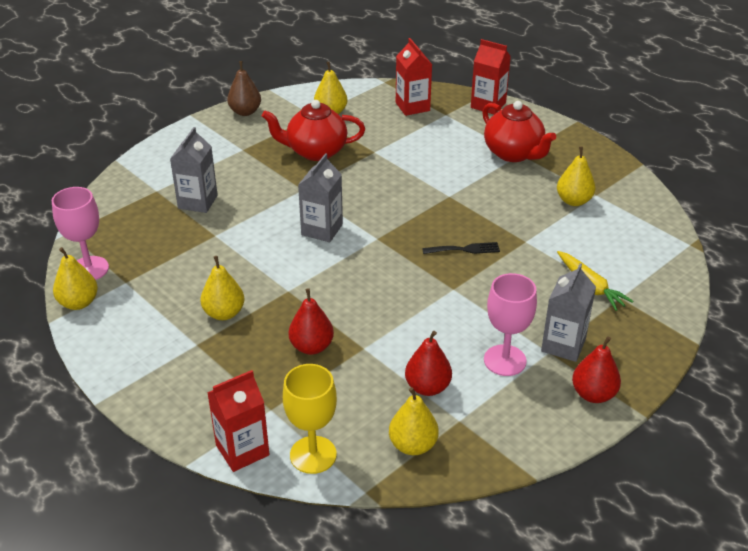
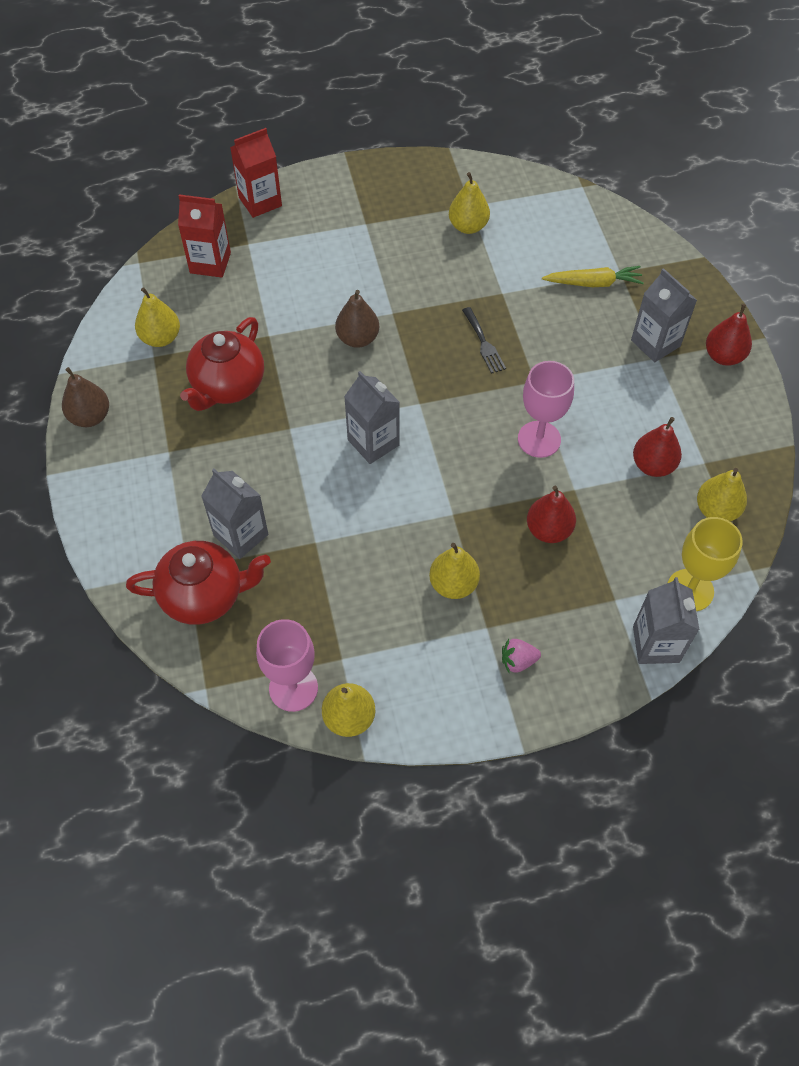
camera: 60 degrees left, 20 degrees up
red carton [207,370,270,472] -> grey carton [633,577,700,664]
black fork [422,242,500,254] -> black fork turned 135 degrees clockwise [462,307,506,374]
red teapot [482,101,556,162] -> red teapot moved to [126,541,271,625]
pink goblet [484,273,537,376] -> pink goblet moved to [518,361,574,458]
none -> brown pear [335,290,379,348]
none -> pink strawberry [502,639,541,673]

